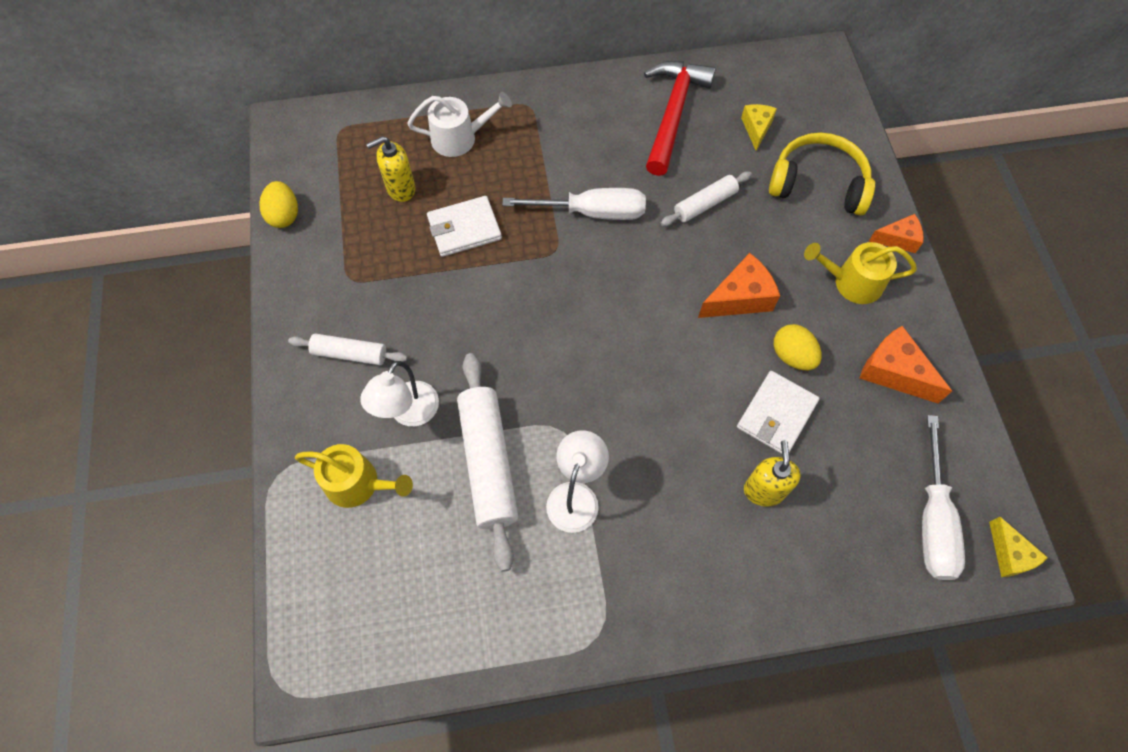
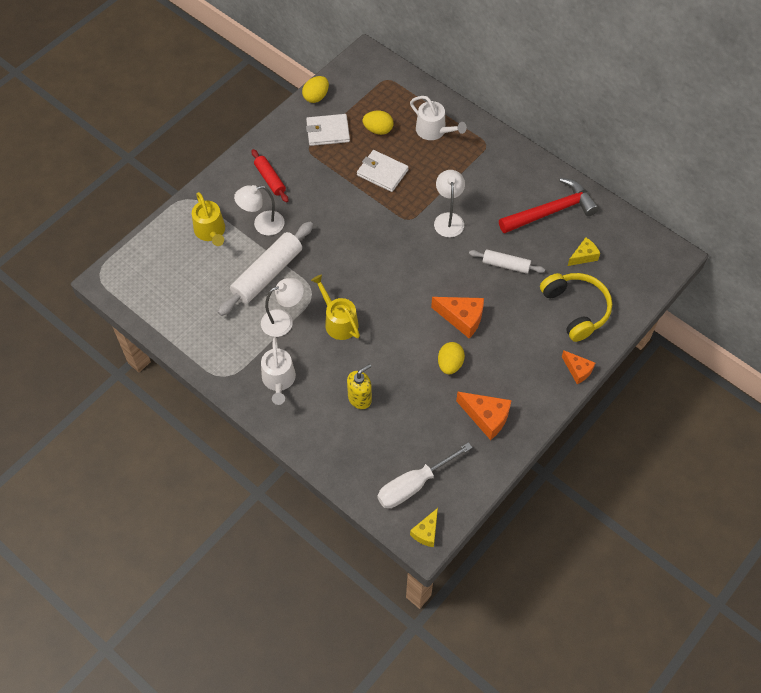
camera: 50 degrees right, 5 degrees down
white rolling pin [288,334,407,365] -> red rolling pin [251,149,289,203]
yellow soap dispenser [366,136,415,202] -> yellow egg [363,111,393,135]
white screwdriver [502,188,646,220] -> white lamp [434,170,465,237]
white wallet [737,371,820,454] -> white wallet moved to [306,114,350,146]
yellow watering can [804,242,917,304] -> yellow watering can moved to [311,274,360,340]
orange cheese [860,326,952,403] -> orange cheese turned 120 degrees clockwise [456,392,512,440]
none -> white watering can [261,337,296,405]

